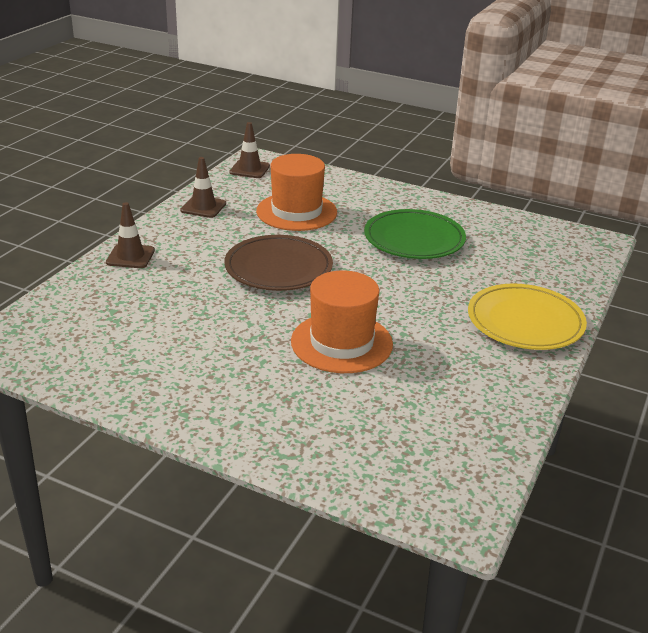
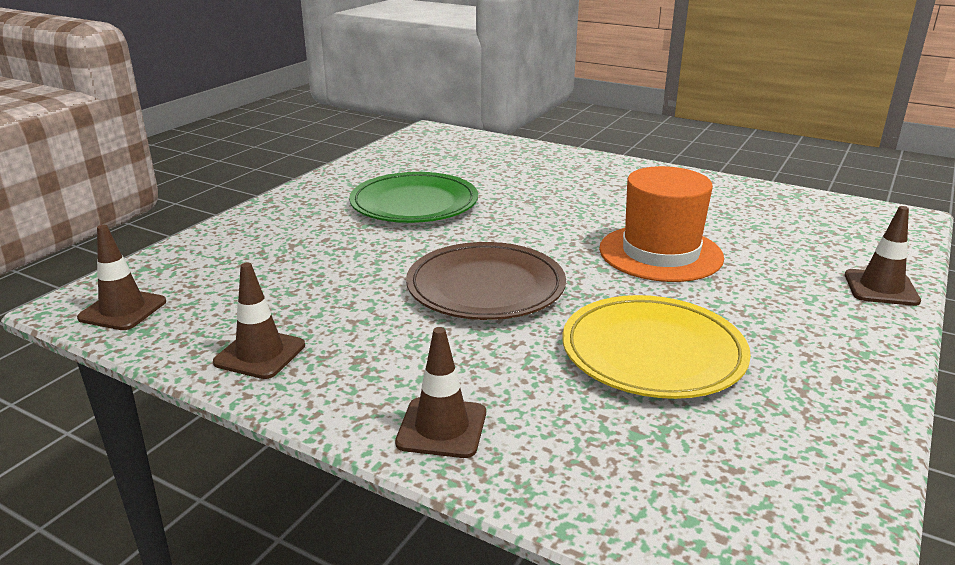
camera: 85 degrees left, 5 degrees down
orange hat [256,154,337,231] -> none
yellow plate [468,283,587,350] -> yellow plate moved to [562,295,751,399]
none -> brown traffic cone [845,206,921,306]

